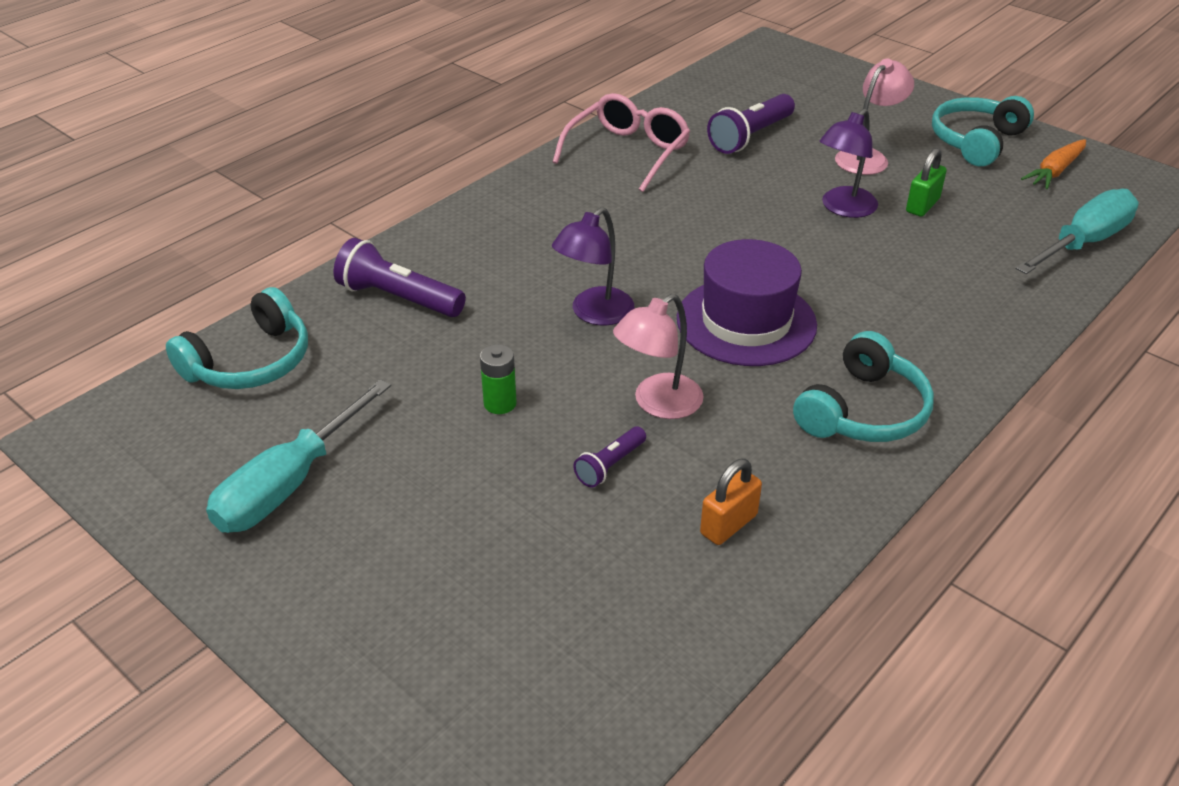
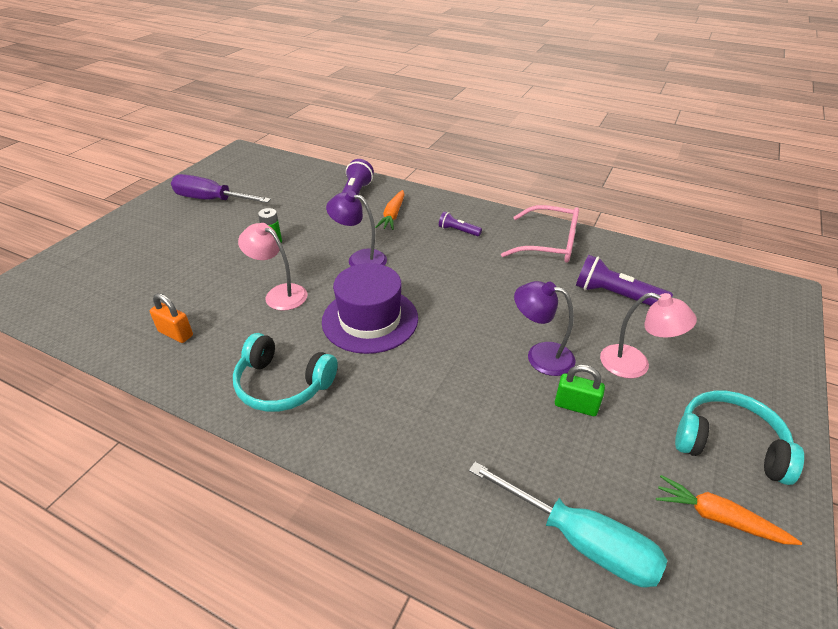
camera: 75 degrees right, 0 degrees up
turquoise headphones [166,287,308,389] -> none
turquoise screwdriver [206,379,391,533] -> purple screwdriver [171,174,271,203]
purple flashlight [573,427,646,488] -> purple flashlight moved to [439,212,482,236]
none -> orange carrot [375,190,404,230]

